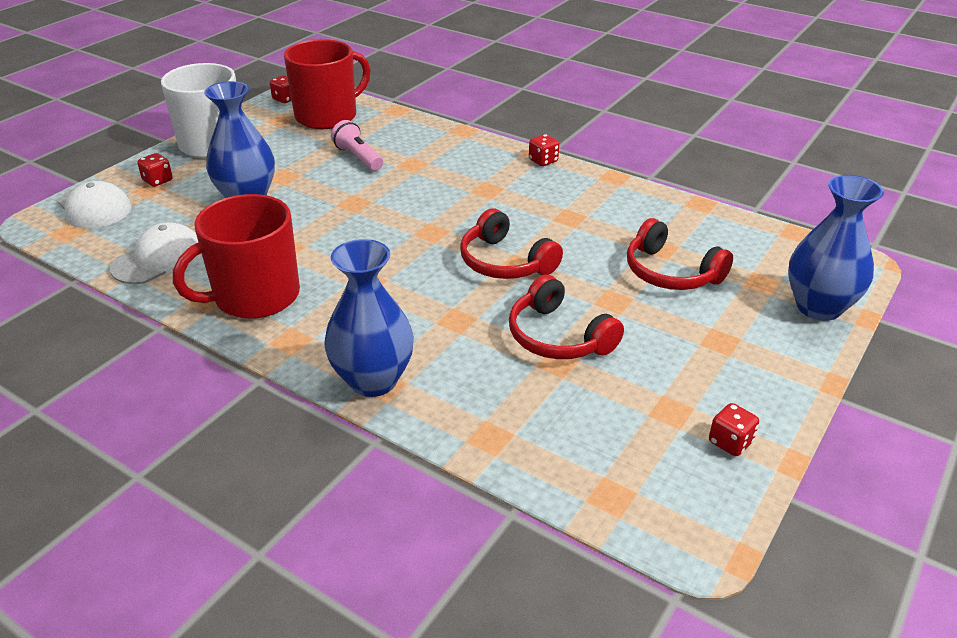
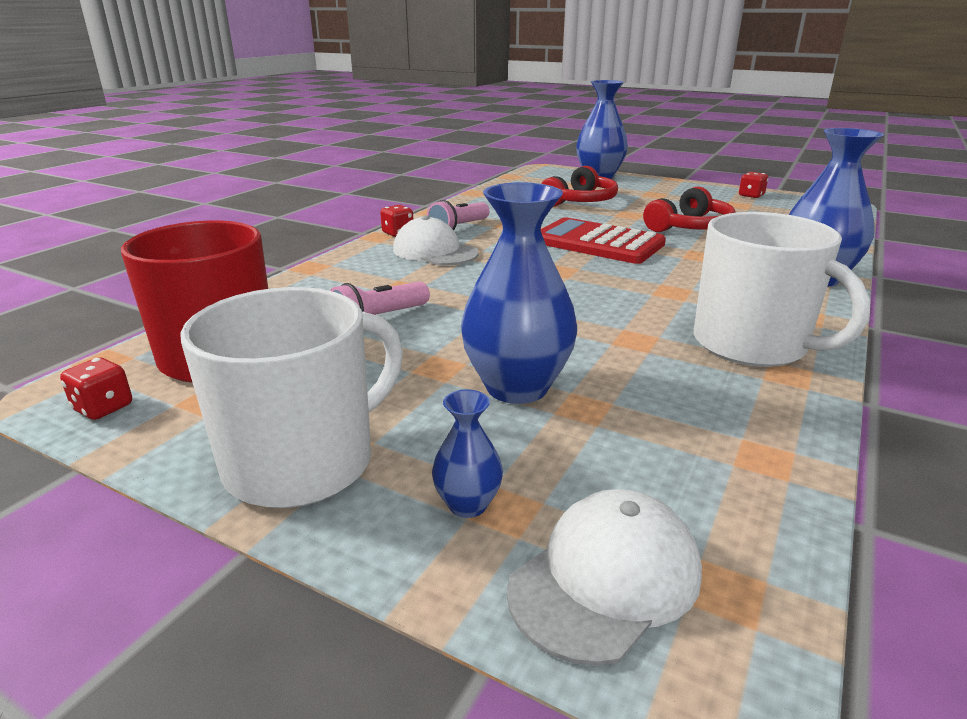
camera: 95 degrees left, 10 degrees down
white cap [110,222,202,284] -> white cap moved to [393,215,479,266]
red dice [137,153,173,187] -> blue vase [432,389,503,518]
red mug [173,194,300,319] -> white mug [694,212,871,367]
red headphones [460,209,563,279] -> red calculator [541,217,666,264]
none -> pink flashlight [427,200,490,230]

